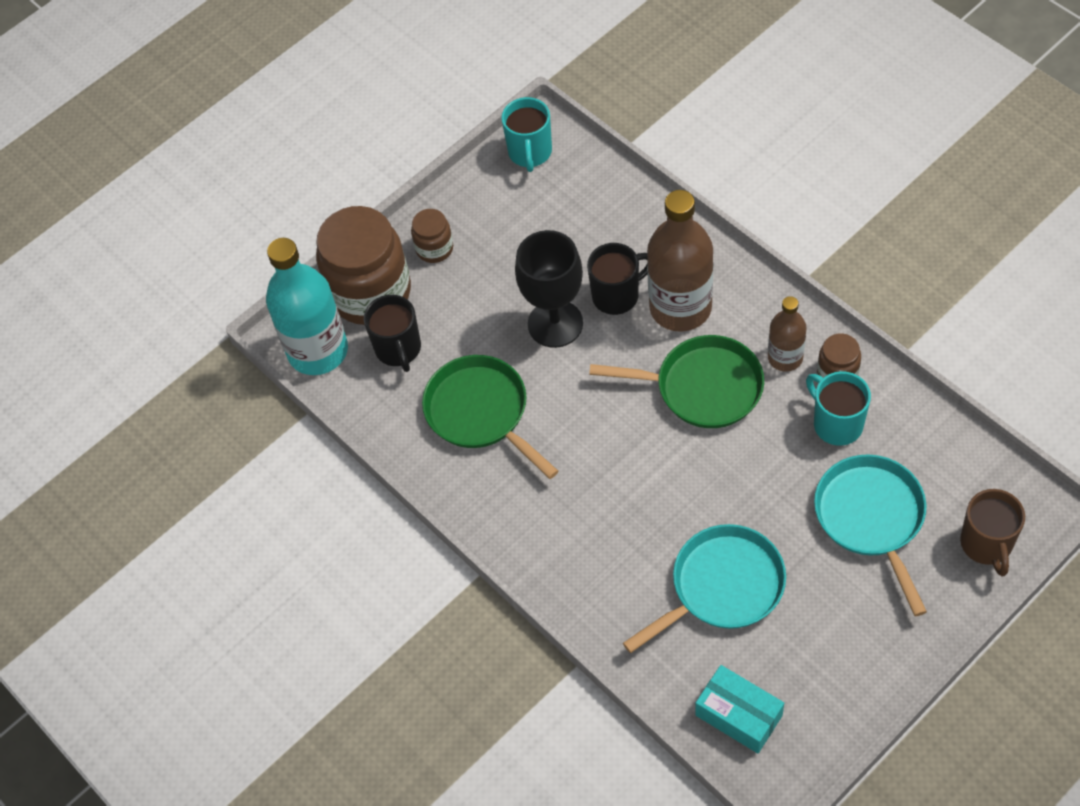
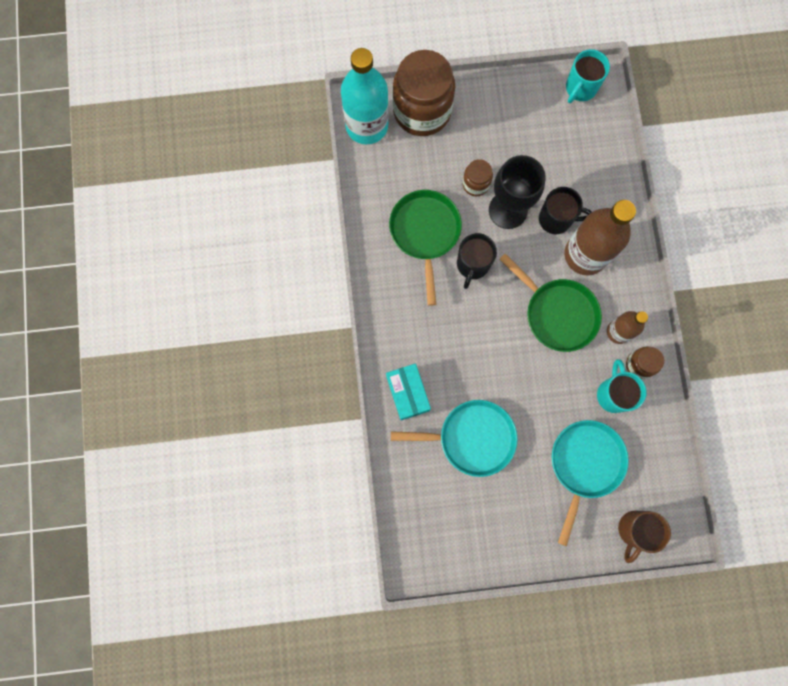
camera: 30 degrees right, 20 degrees up
black mug [364,295,421,372] -> black mug moved to [457,233,497,289]
brown jar [411,209,453,263] -> brown jar moved to [462,159,493,196]
turquoise box [695,665,784,753] -> turquoise box moved to [386,364,431,420]

